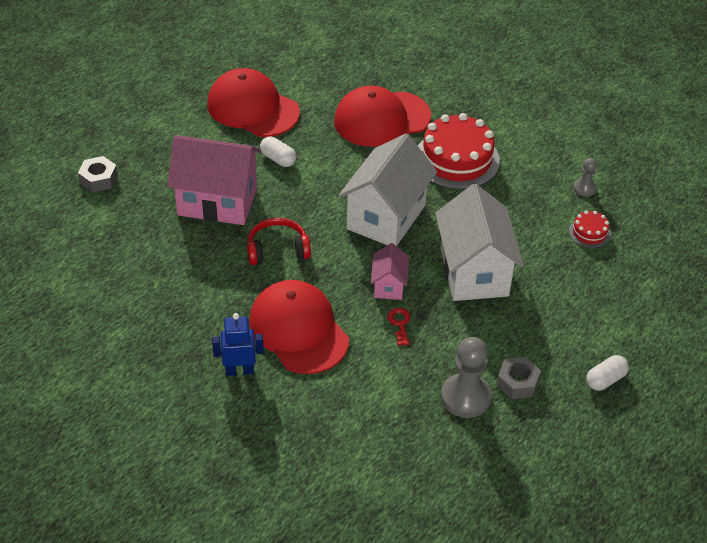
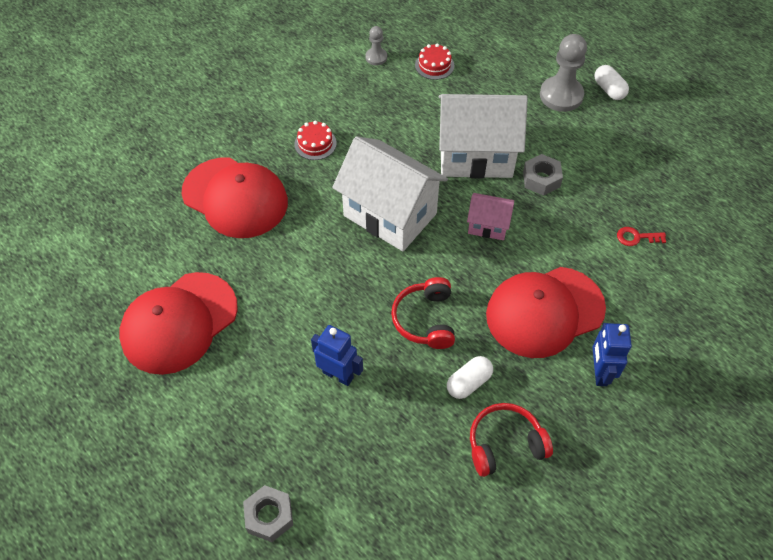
camera: 80 degrees left, 10 degrees up
pink house [167,135,261,225] -> blue robot [311,325,363,386]
white capsule [260,136,296,167] -> white capsule moved to [447,356,493,399]
red cap [334,86,431,147] -> red cap turned 45 degrees counterclockwise [182,157,288,238]
red key [387,308,410,345] -> red key moved to [617,227,666,246]
red cake [418,113,500,190] -> red cake [294,121,337,160], size x0.47
grey pawn [441,337,492,418] -> grey pawn moved to [540,34,587,112]
grey nut [496,357,541,399] -> grey nut moved to [523,154,563,196]
none -> red headphones [470,403,553,477]

